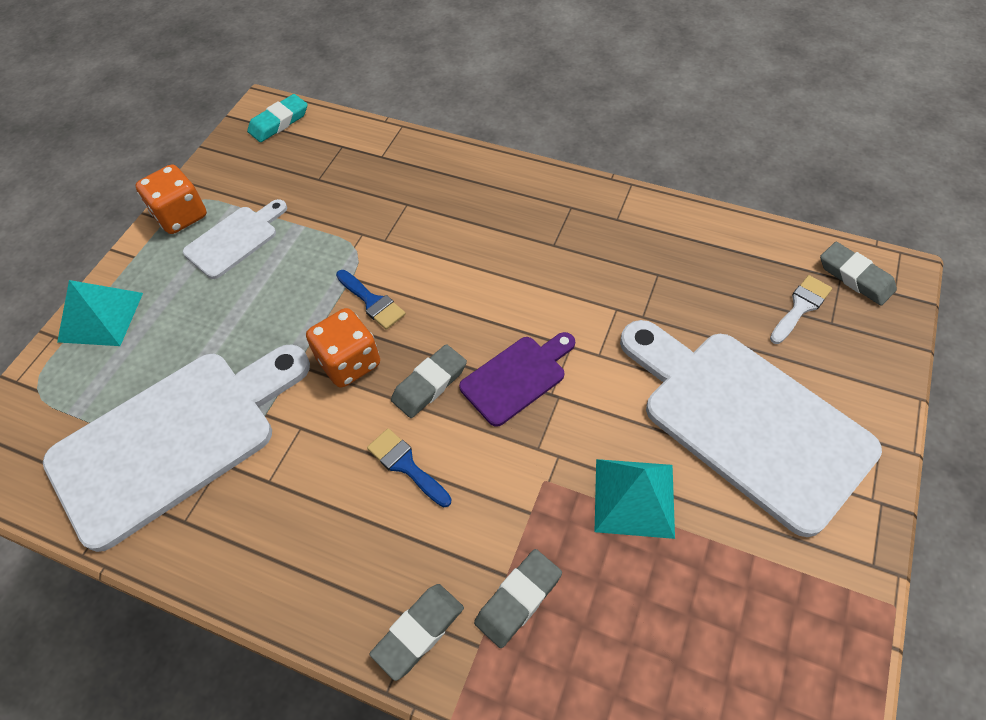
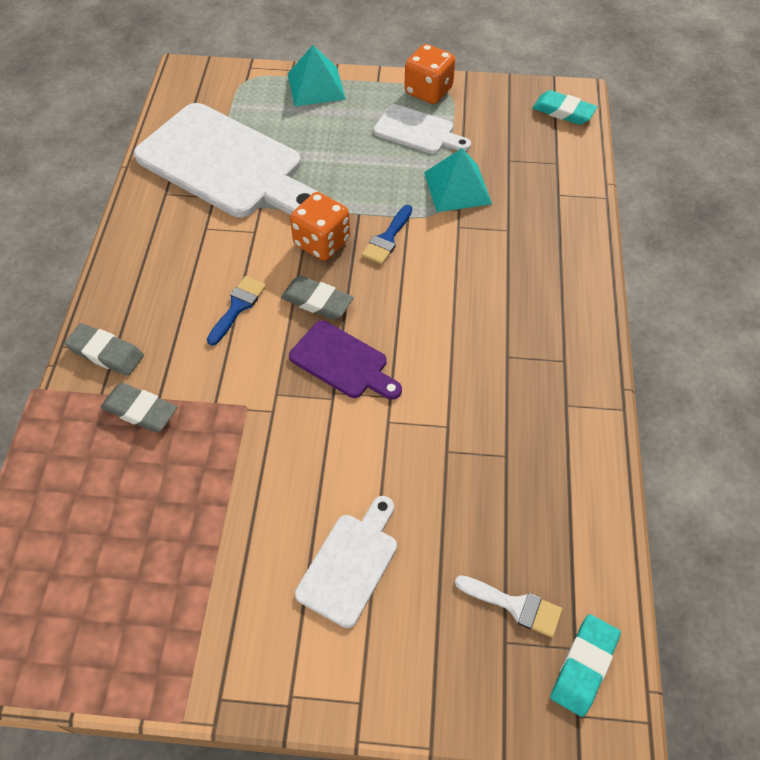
camera: 70 degrees right, 0 degrees up
turquoise pyramid [594,459,675,539] -> turquoise pyramid moved to [424,148,492,212]
white cutting board [620,320,882,537] -> white cutting board [295,496,397,628], size x0.49
grey eraser [820,242,897,306] -> turquoise eraser [550,614,621,717]

